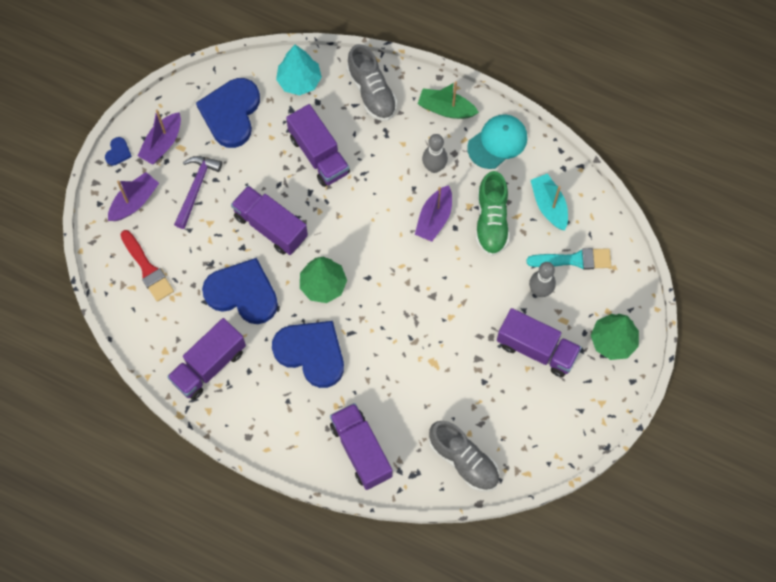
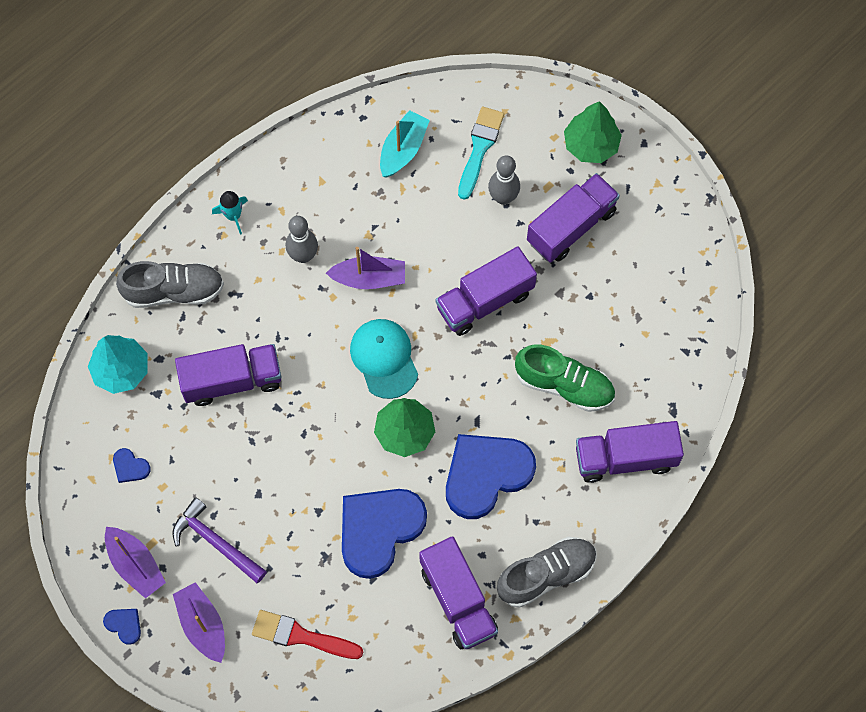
camera: 70 degrees left, 0 degrees up
red brush [120,230,174,302] -> red brush turned 150 degrees counterclockwise [252,610,363,659]
blue heart [196,78,260,148] -> blue heart [113,448,151,483], size x0.41
purple truck [231,185,308,255] -> purple truck moved to [436,246,537,336]
purple boat [415,185,452,242] -> purple boat turned 45 degrees counterclockwise [326,247,405,289]
green boat [418,82,479,119] -> turquoise rocket [212,191,248,235]
grey shoe [429,421,499,491] -> grey shoe moved to [497,537,597,608]
turquoise cap [467,114,527,169] -> turquoise cap moved to [350,319,418,399]
green shoe [476,171,510,256] -> green shoe moved to [515,344,615,412]
turquoise boat [531,174,568,230] -> turquoise boat turned 120 degrees clockwise [380,110,430,177]

